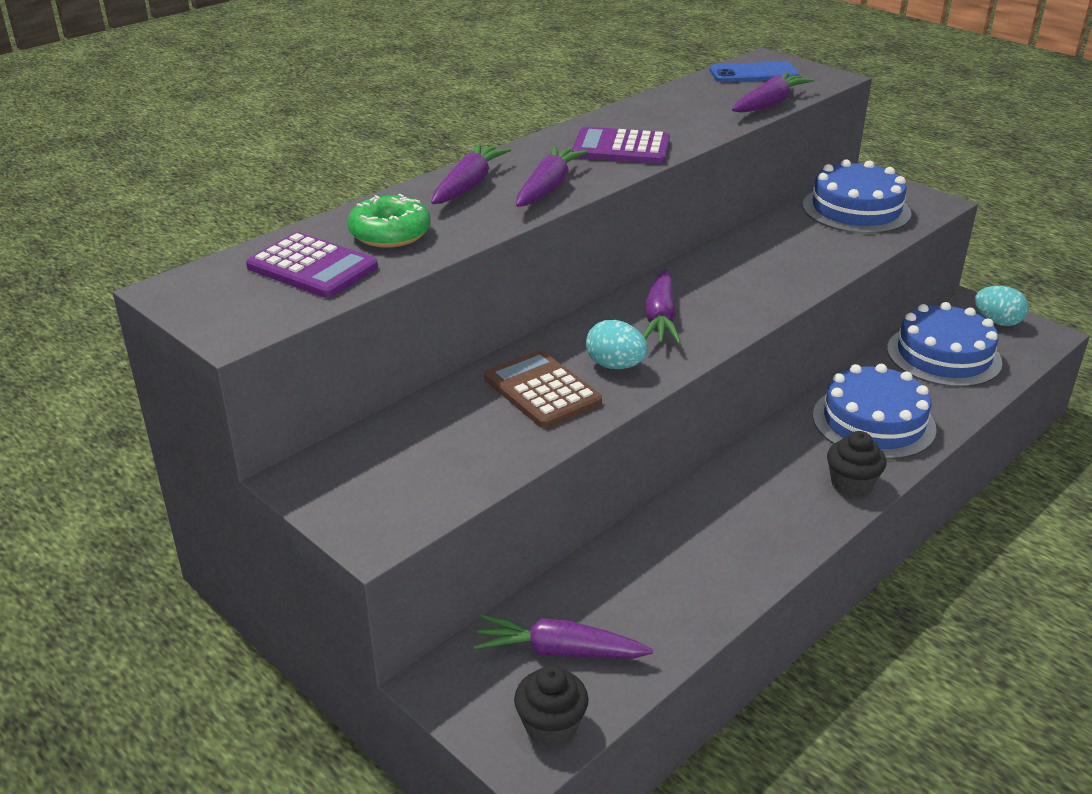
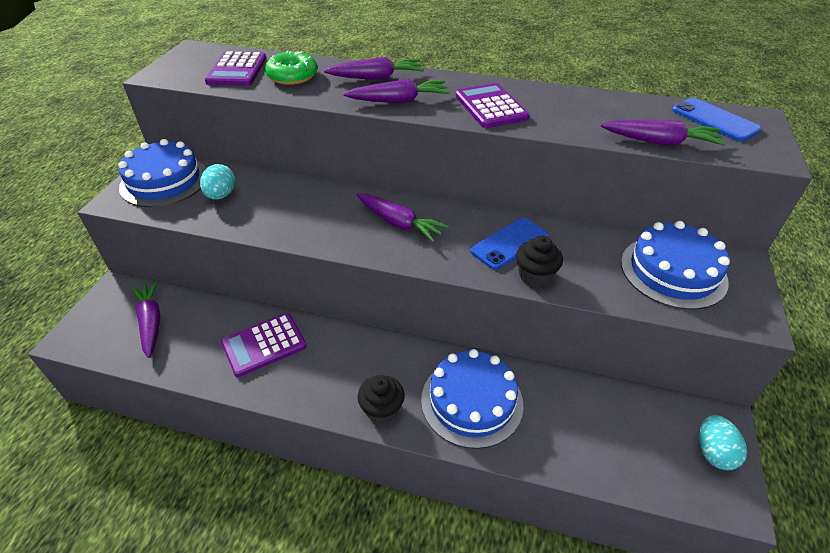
camera: 60 degrees right, 10 degrees up
brown calculator [484,350,602,428] -> none
black cupcake [514,665,589,747] -> black cupcake moved to [516,236,563,287]
turquoise egg [586,320,648,369] -> turquoise egg moved to [200,164,235,200]
purple carrot [643,268,681,344] -> purple carrot turned 120 degrees counterclockwise [357,194,449,242]
blue cake [887,302,1002,387] -> blue cake moved to [118,139,206,207]
none -> purple calculator [221,313,306,377]
none -> blue phone [470,218,548,270]

